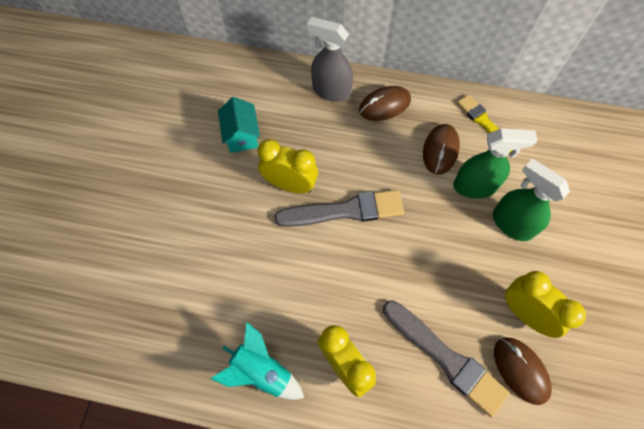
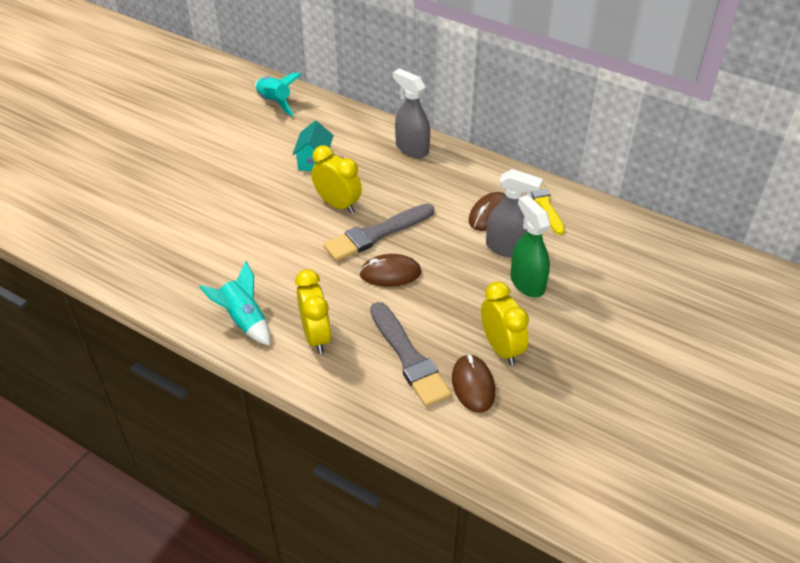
camera: 20 degrees right, 20 degrees down
grey brush [274,190,404,227] -> grey brush turned 135 degrees clockwise [323,203,434,261]
brown mouse [359,86,411,121] -> brown mouse moved to [359,254,421,287]
green spray bottle [453,128,538,199] -> grey spray bottle [486,169,543,257]
none -> turquoise rocket [255,73,302,116]

